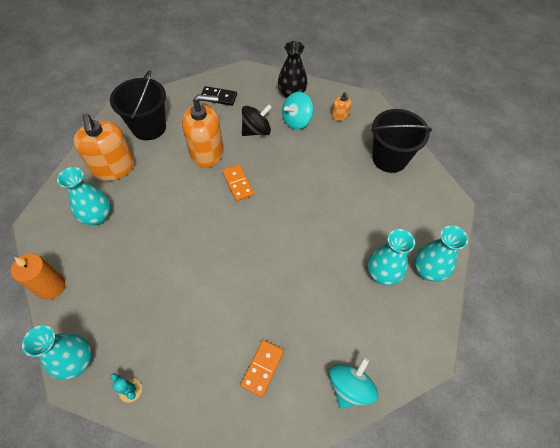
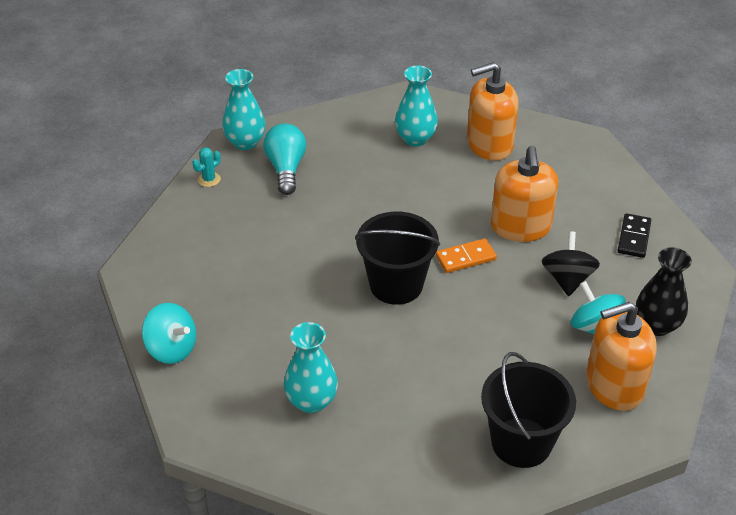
camera: 95 degrees right, 15 degrees down
orange candle [11,254,65,300] -> none
black bucket [110,70,166,140] -> black bucket moved to [355,212,440,305]
orange domino [241,340,284,397] -> none
black spinning top [242,104,272,136] -> black spinning top turned 150 degrees counterclockwise [542,232,600,296]
orange soap dispenser [332,92,352,121] -> orange soap dispenser [586,302,657,411], size x2.20
turquoise vase [414,225,468,282] -> none
none -> turquoise light bulb [264,123,306,195]

